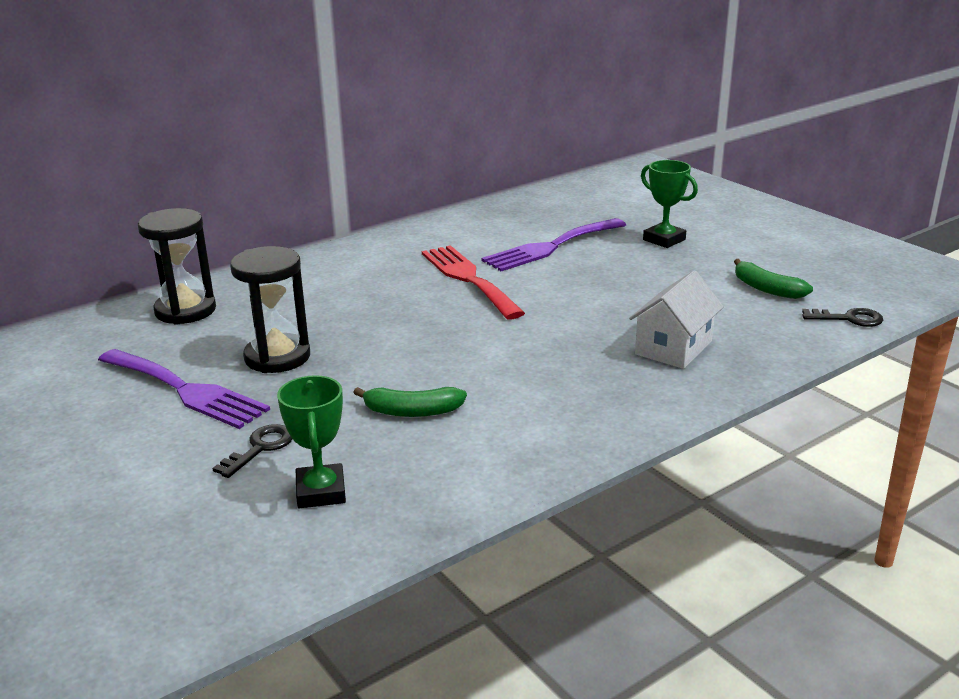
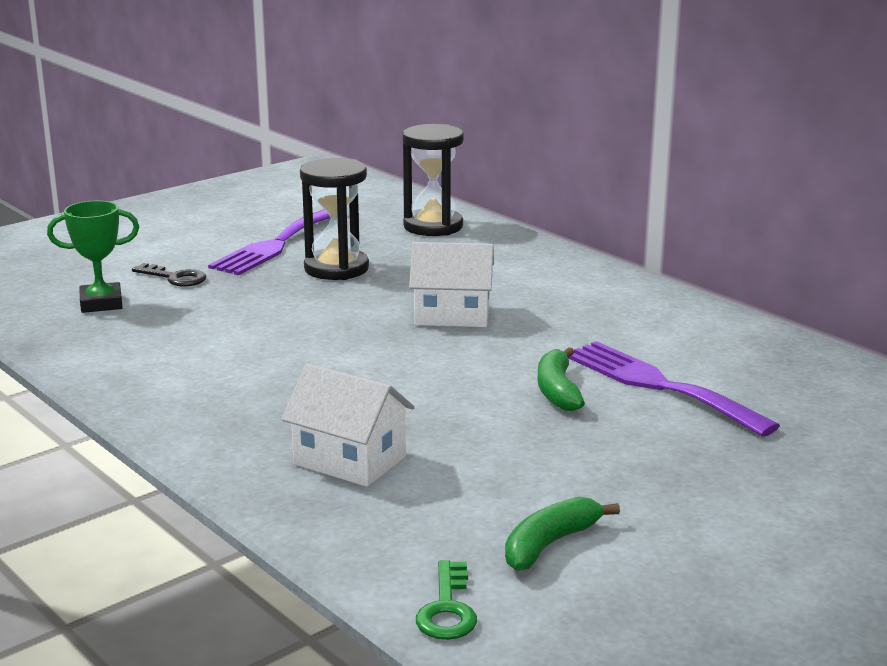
camera: 85 degrees right, 5 degrees down
green banana [353,387,467,417] -> green banana moved to [537,347,585,411]
red fork [422,245,525,319] -> none
green trophy [641,160,698,248] -> none
black key [802,308,883,327] -> green key [416,560,477,640]
none -> white house [409,242,494,327]

